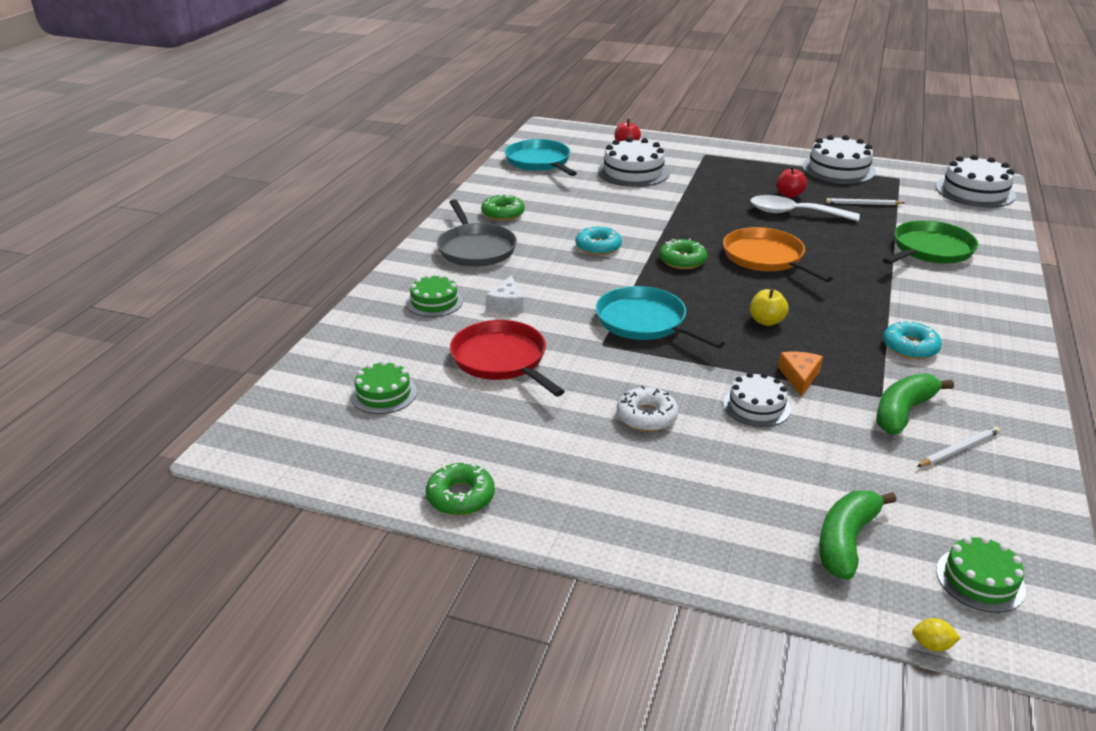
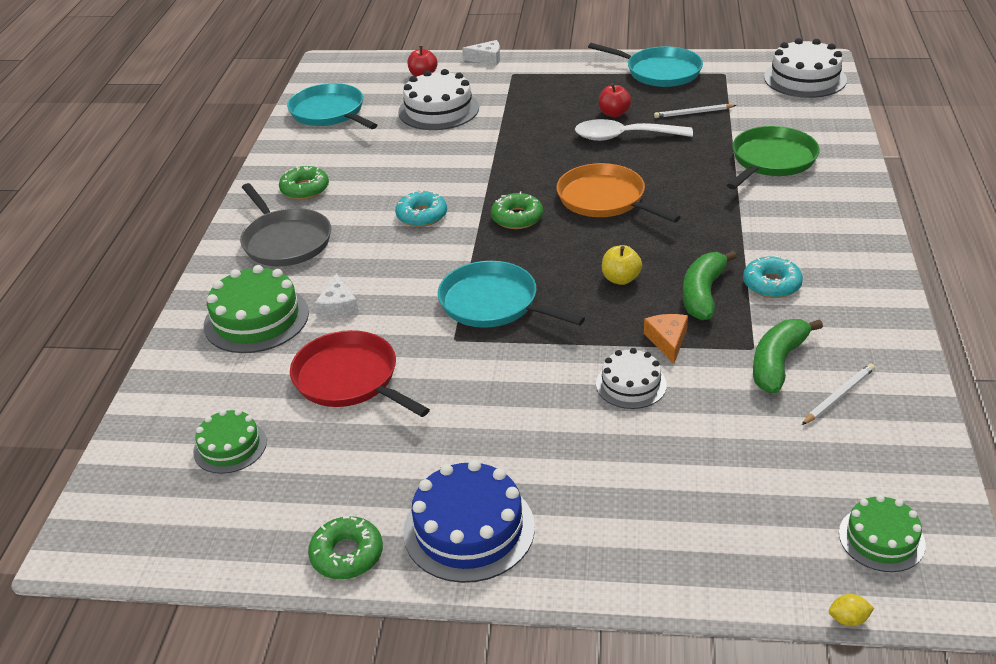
camera: 10 degrees left, 5 degrees up
green cake [406,274,463,317] -> green cake [204,265,309,353], size x1.64
white donut [617,385,679,432] -> none
white cake [802,135,876,184] -> turquoise pan [588,43,703,87]
green banana [819,491,897,580] -> green banana moved to [683,251,737,320]
none -> blue cake [403,460,535,583]
none -> white cheese [462,40,500,66]

